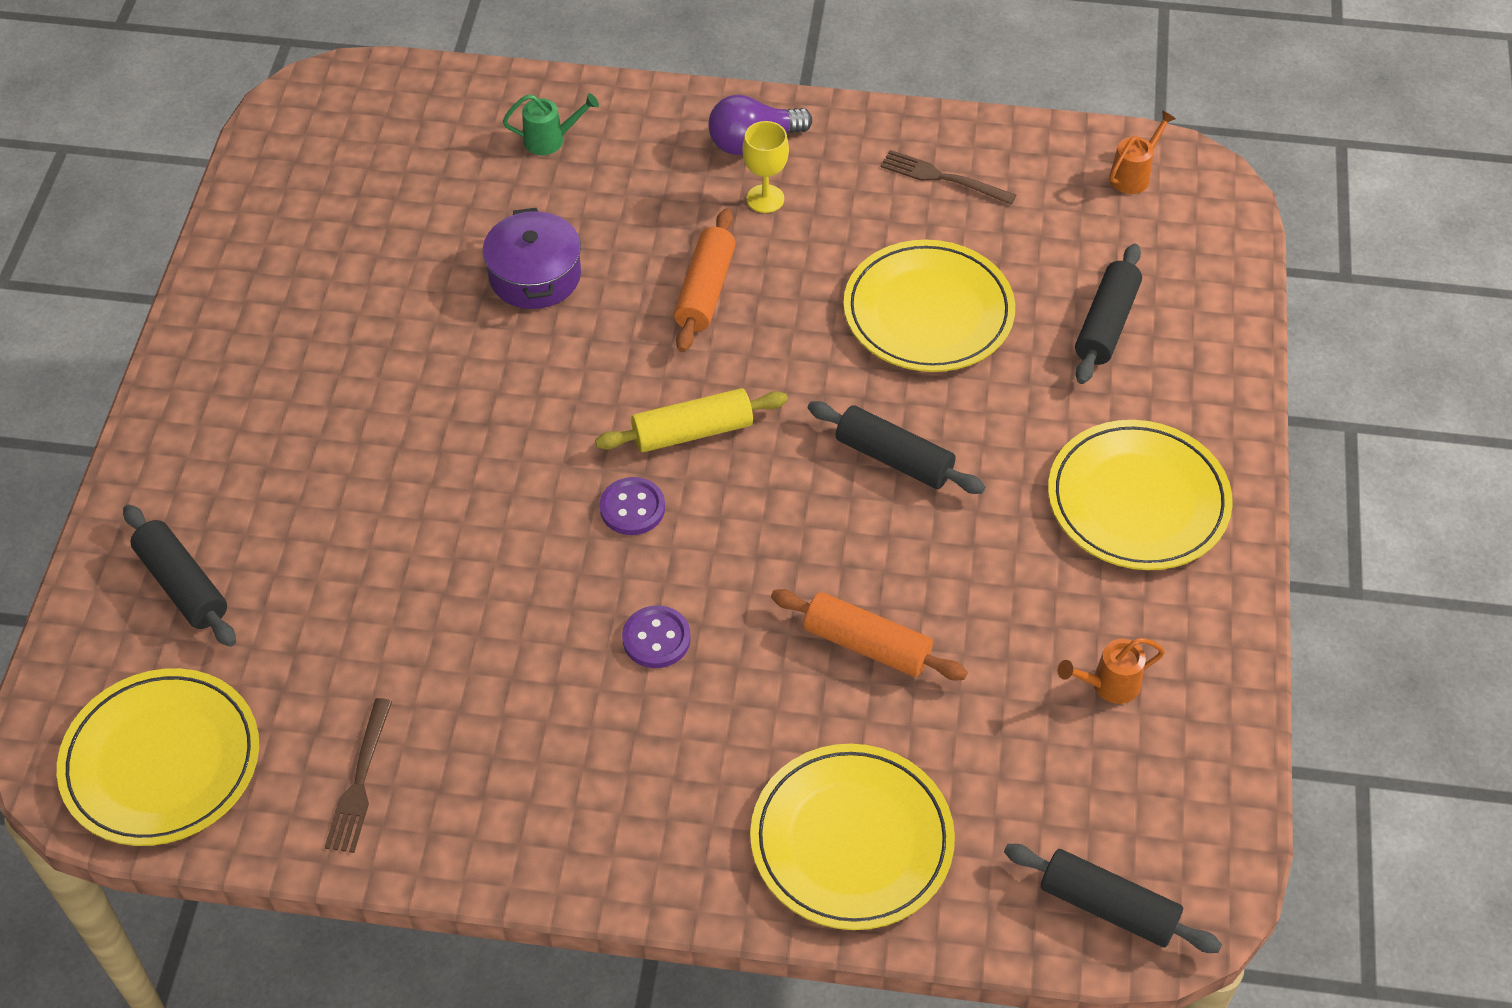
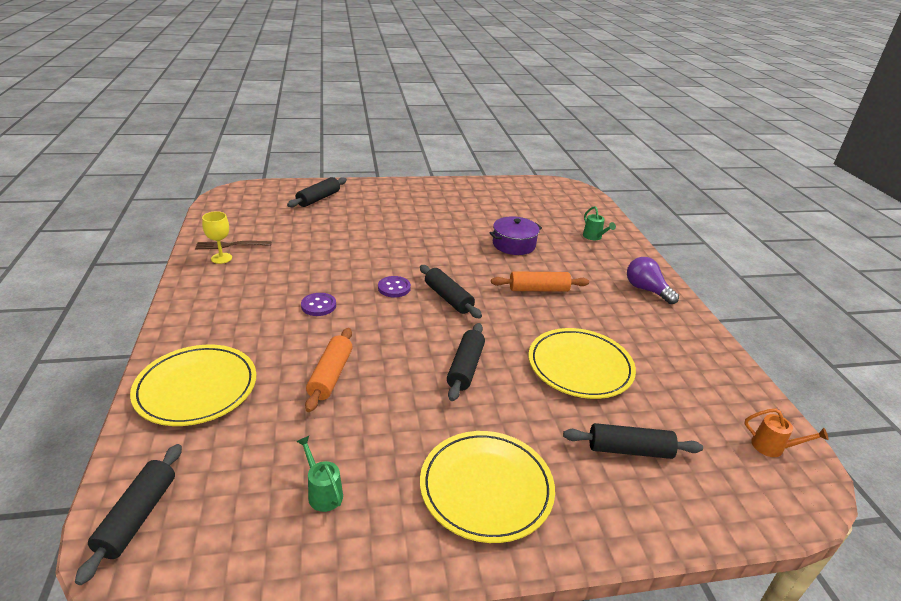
camera: 70 degrees right, 20 degrees down
yellow plate [57,668,259,846] -> none
yellow rolling pin [595,388,788,452] -> black rolling pin [420,265,482,318]
yellow goblet [742,121,789,213] -> yellow goblet moved to [202,211,232,264]
brown fork [880,150,1016,205] -> none
orange watering can [1057,638,1165,704] -> green watering can [296,436,343,512]

